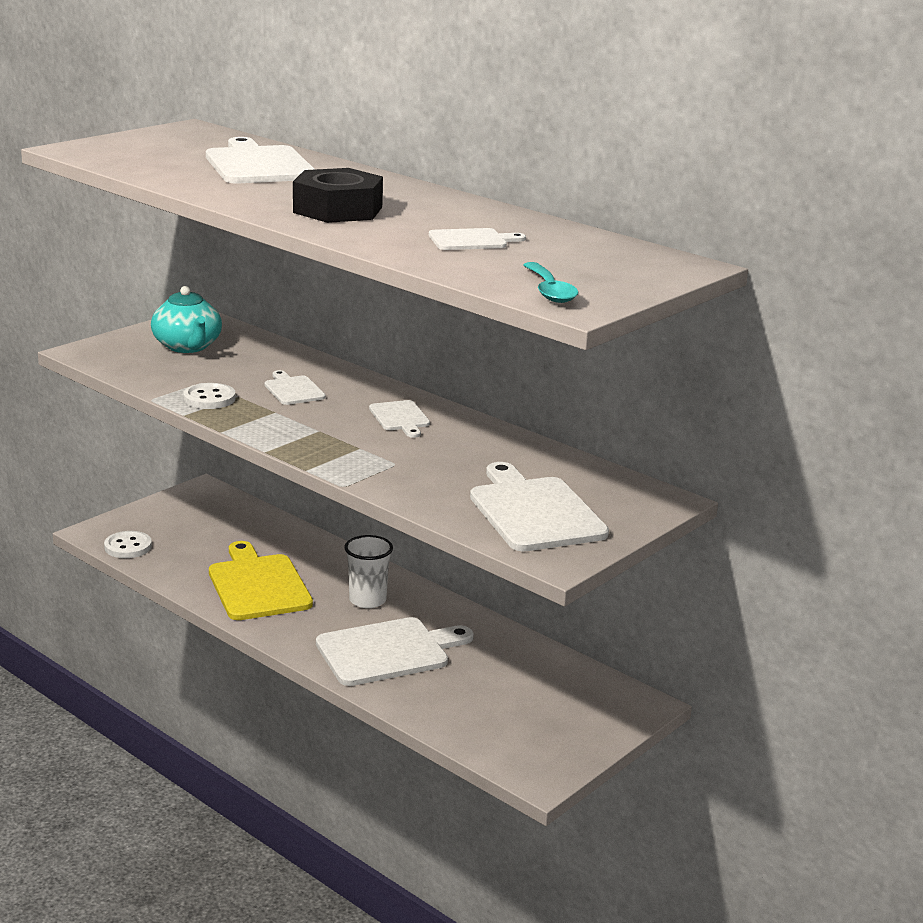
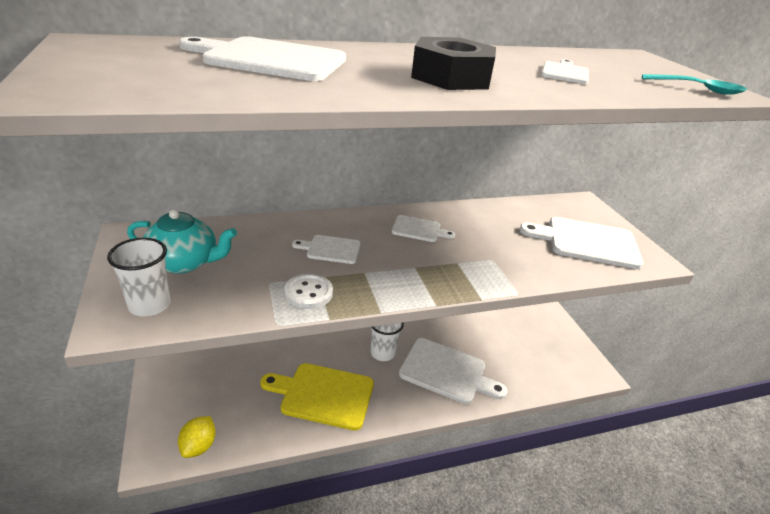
camera: 60 degrees left, 10 degrees up
white button [104,531,152,558] -> yellow lemon [178,416,216,458]
white cutting board [316,617,474,686] -> white cutting board turned 105 degrees clockwise [399,338,507,404]
none -> white cup [107,238,171,317]

